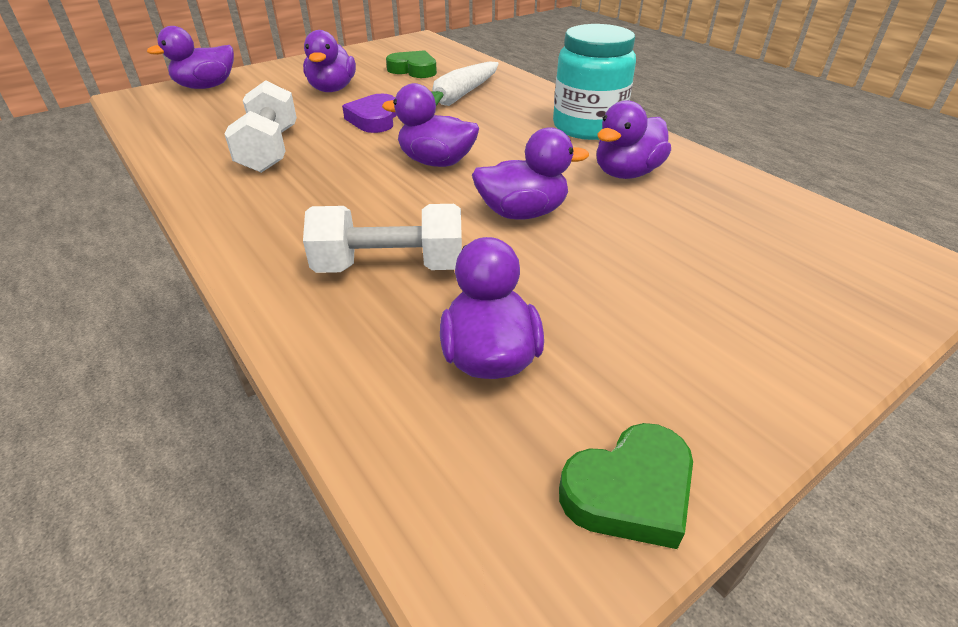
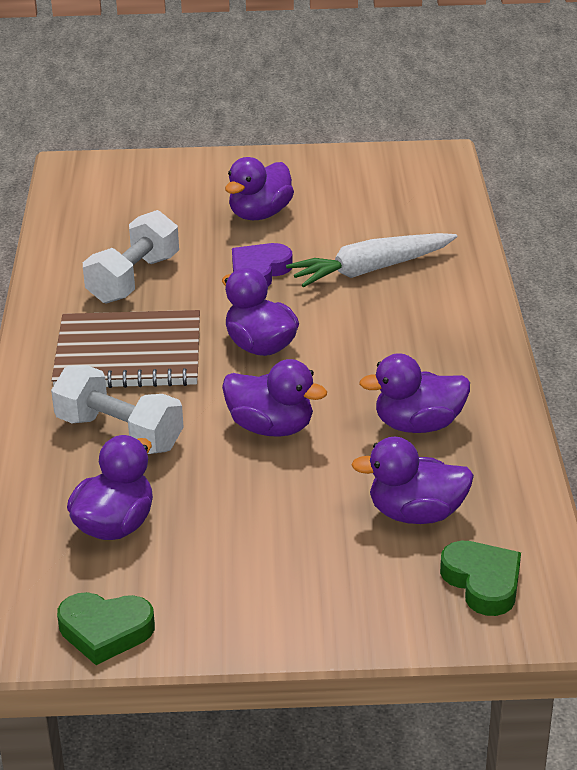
camera: 35 degrees right, 5 degrees down
purple duck [147,26,234,89] -> purple duck moved to [351,437,474,524]
green heart [386,50,437,78] -> green heart moved to [440,541,521,616]
turquoise jar [553,24,636,140] -> none
none -> brown notebook [51,310,200,388]

